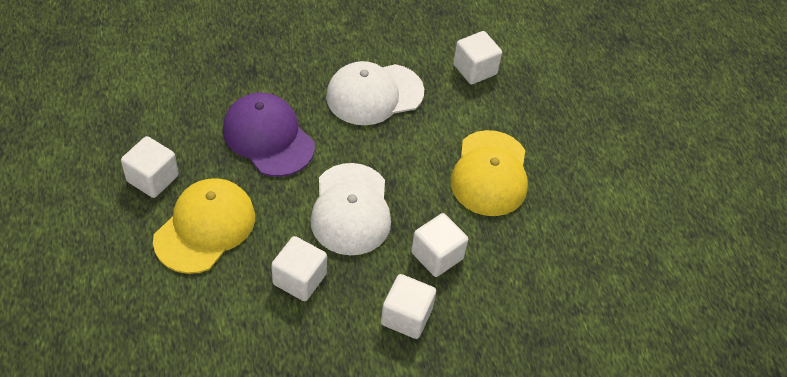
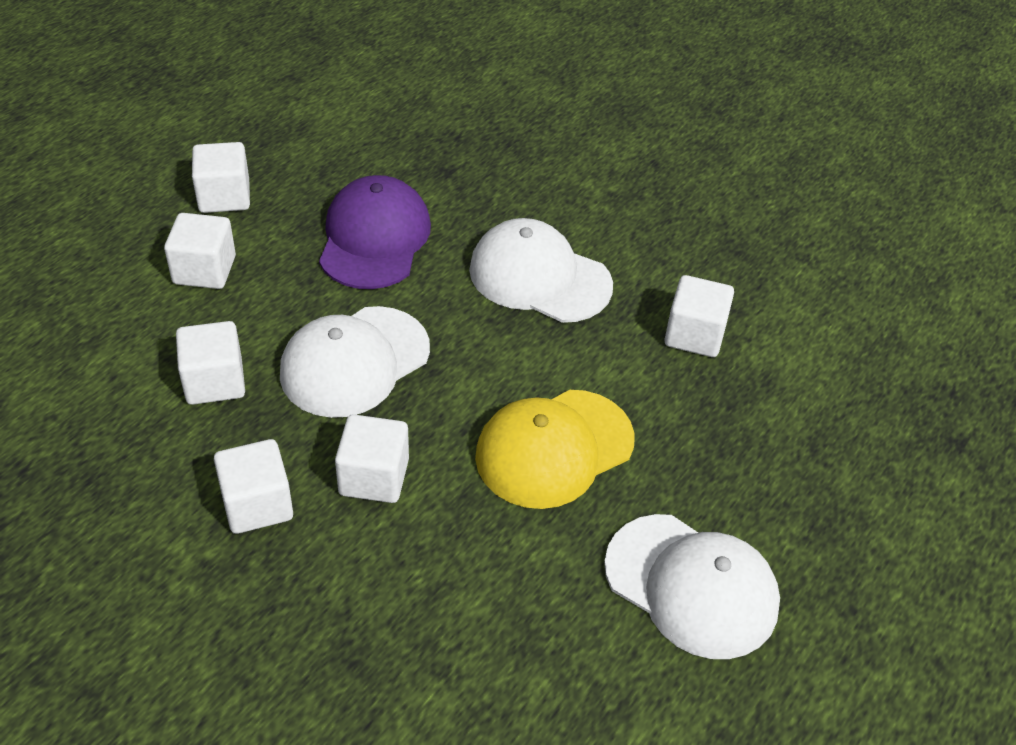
camera: 50 degrees right, 5 degrees down
yellow cap [153,178,255,274] -> white cube [164,213,236,289]
none -> white cap [604,514,780,659]

